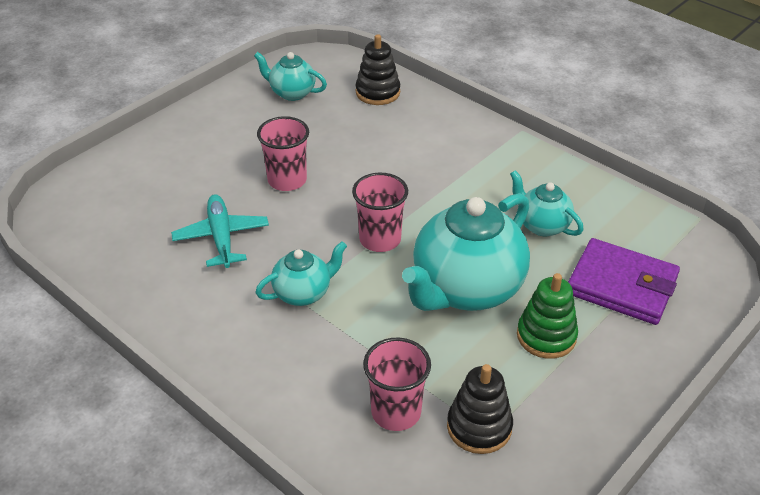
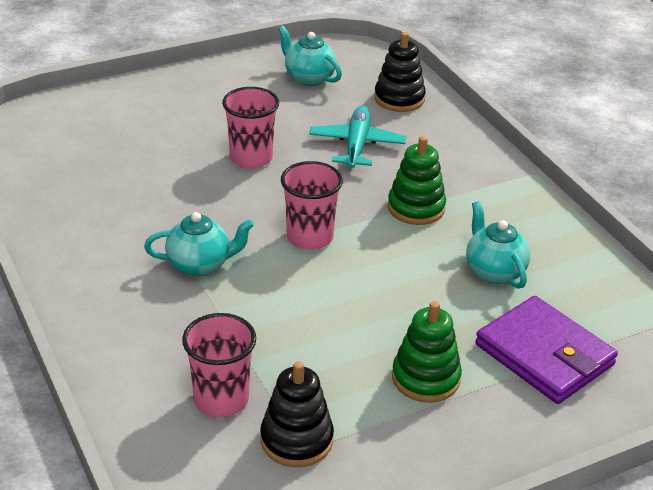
camera: 20 degrees right, 5 degrees down
turquoise plane [171,194,269,268] -> turquoise plane moved to [309,105,406,168]
turquoise teapot [402,193,530,311] -> none
none -> green stacking toy [388,136,446,225]

